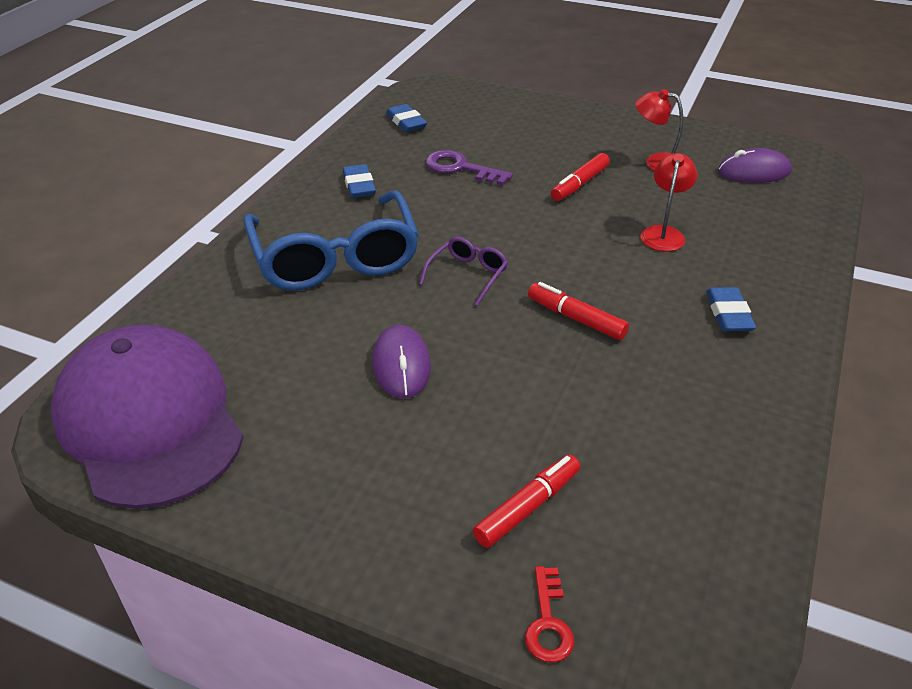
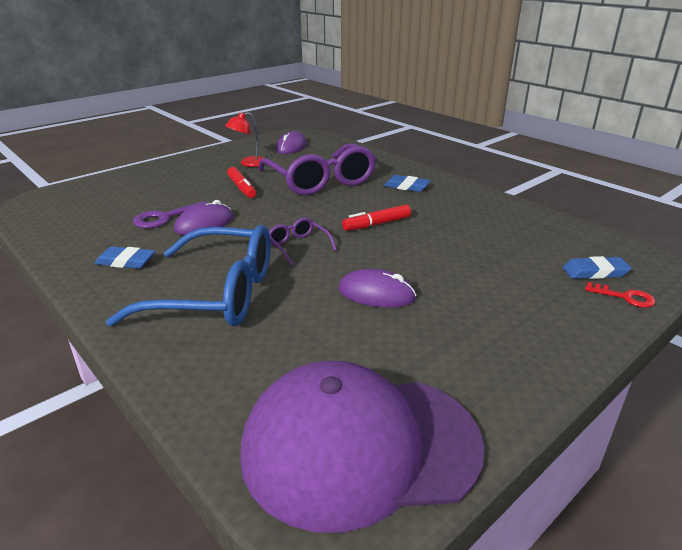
camera: 65 degrees left, 10 degrees down
blue eraser [386,104,427,132] -> blue eraser moved to [563,256,632,279]
red marker [473,454,580,548] -> none
red lamp [640,153,697,251] -> purple glasses [258,143,376,195]
none -> purple mouse [174,200,233,235]

